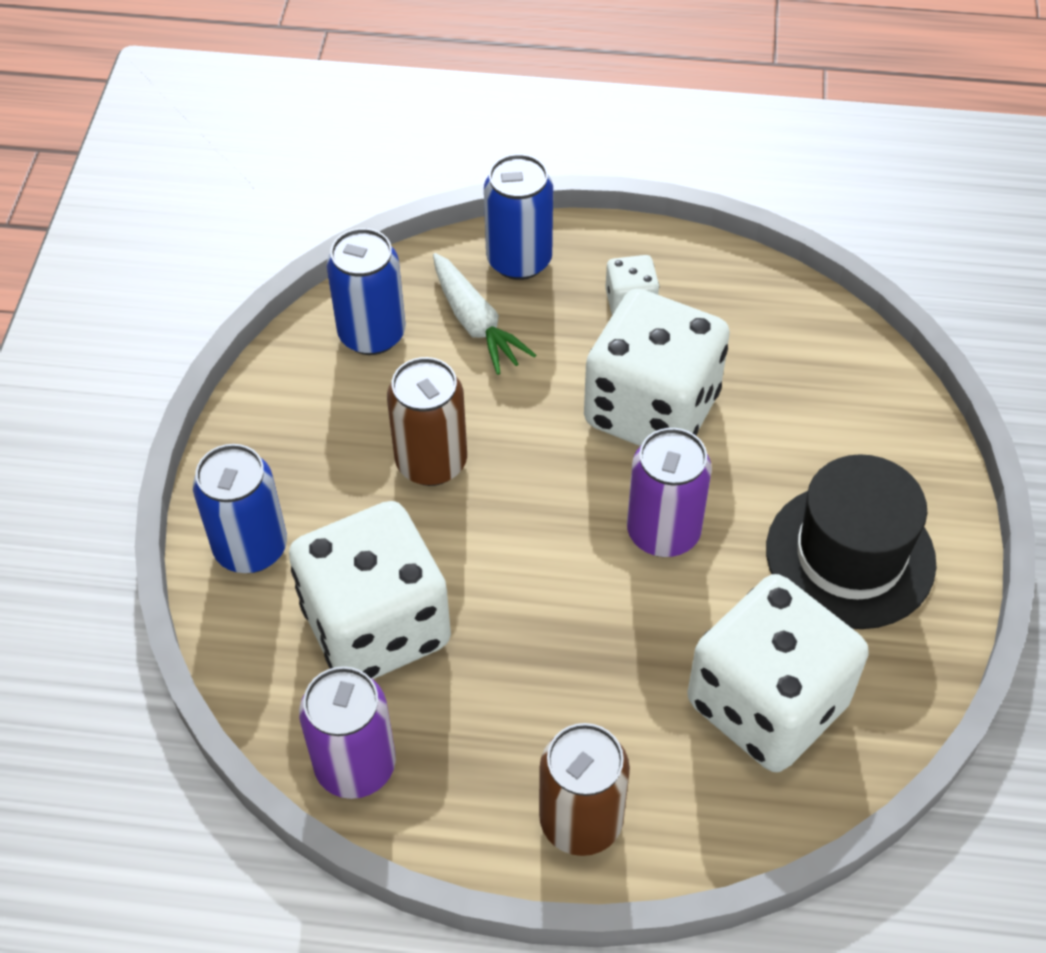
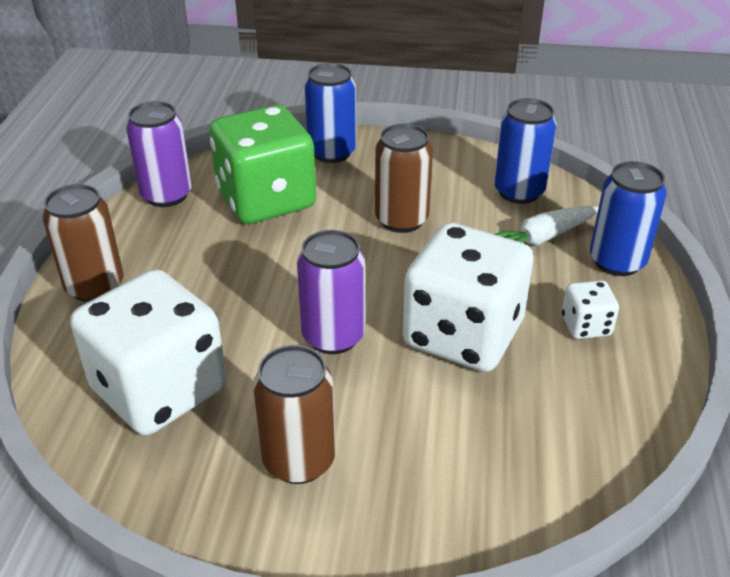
camera: 90 degrees right, 15 degrees down
white dice [289,501,451,679] -> green dice [209,105,316,224]
black hat [766,454,937,629] -> brown can [253,345,335,484]

